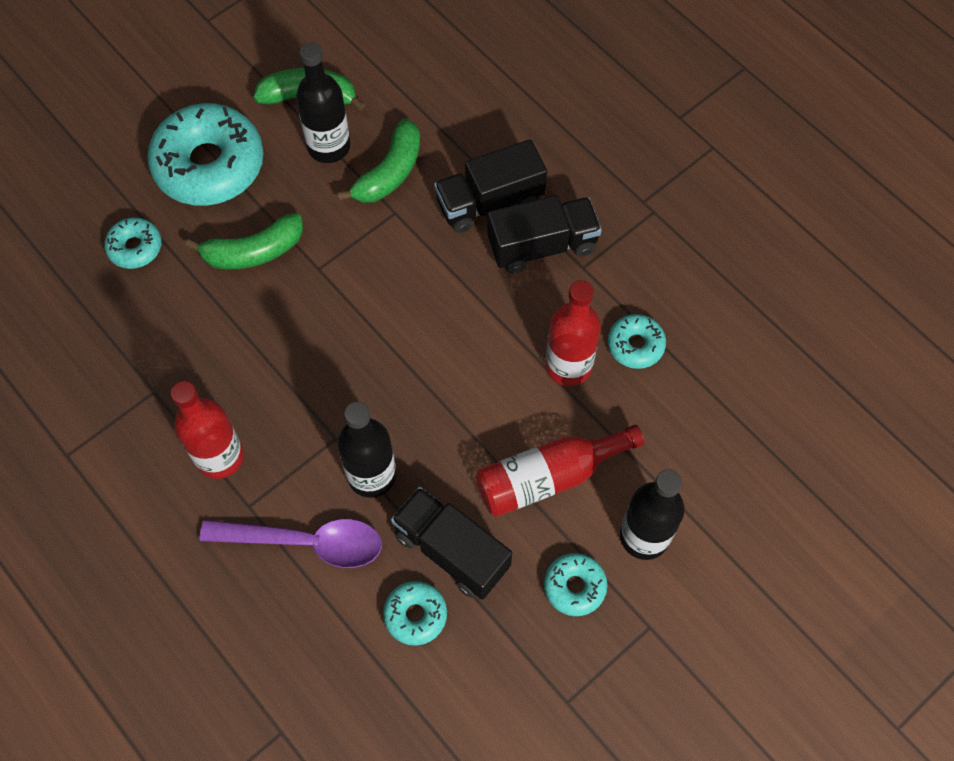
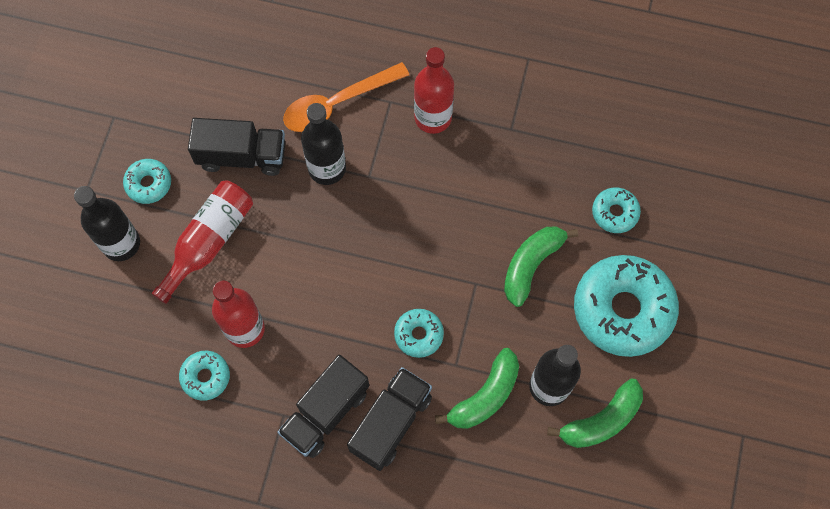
camera: 145 degrees right, 5 degrees up
purple spoon [199,519,382,568] -> orange spoon [283,62,409,132]
green banana [337,119,420,203] -> green banana turned 135 degrees counterclockwise [435,348,519,429]
turquoise donut [383,581,447,646] -> turquoise donut moved to [394,309,444,358]

